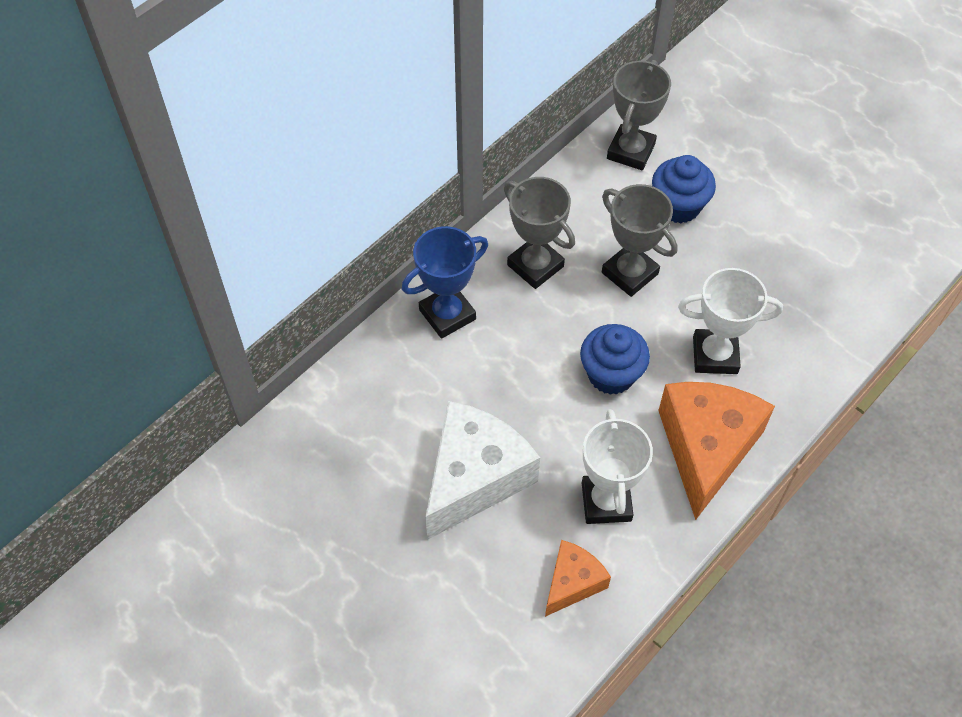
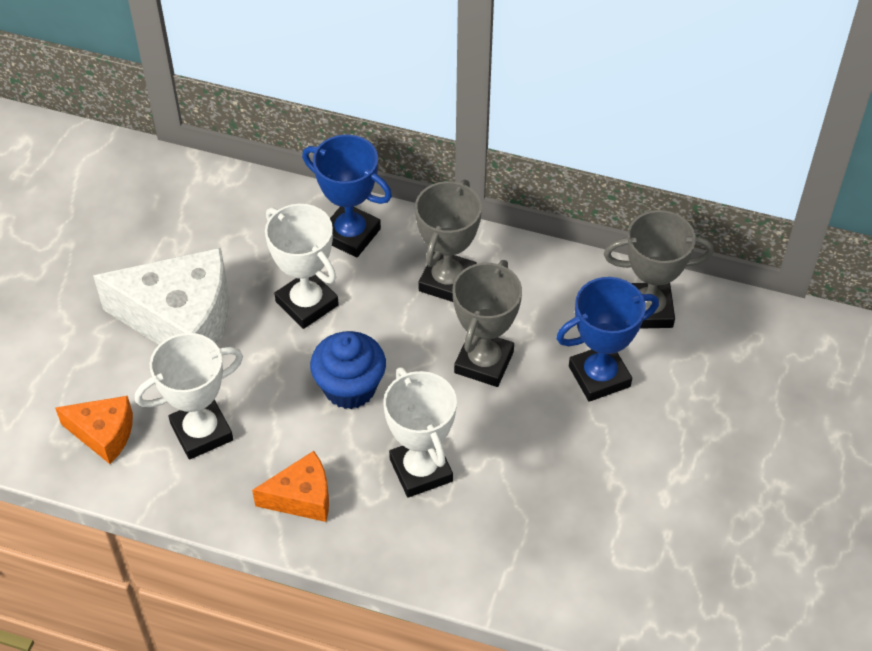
camera: 65 degrees right, 5 degrees down
blue cupcake [652,155,716,223] -> blue trophy [556,277,659,402]
orange cheese [658,382,775,520] -> orange cheese [252,451,329,522], size x0.54
none -> white trophy [265,204,339,329]

